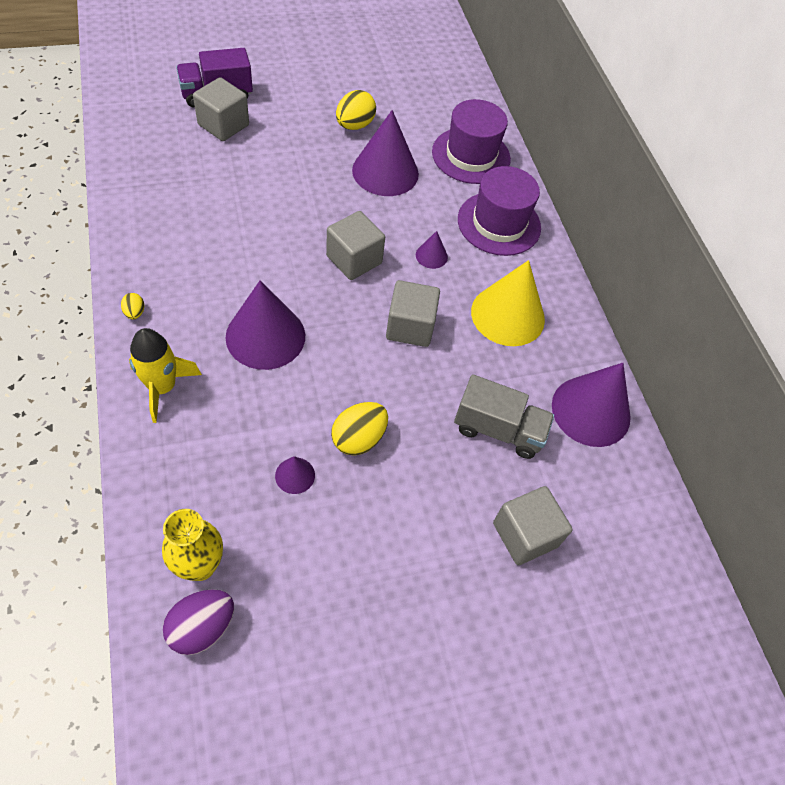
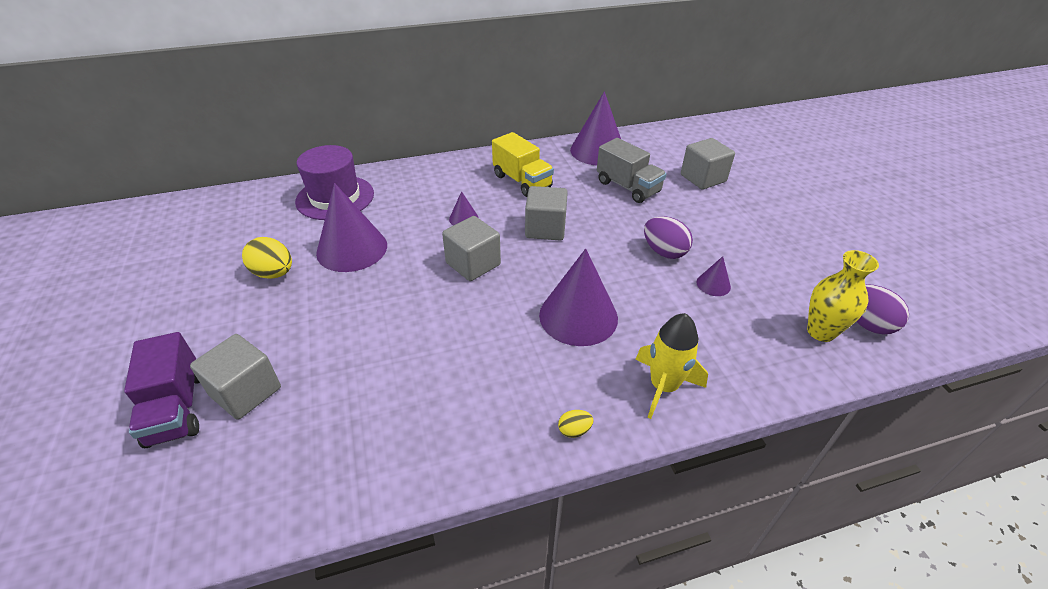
camera: 85 degrees left, 15 degrees down
yellow egg [331,402,388,456] -> purple egg [644,216,693,259]
grey truck [454,374,554,459] -> grey truck turned 120 degrees clockwise [597,138,667,203]
purple hat [458,166,541,256] -> none
yellow cone [471,260,545,346] -> yellow truck [492,132,554,197]

